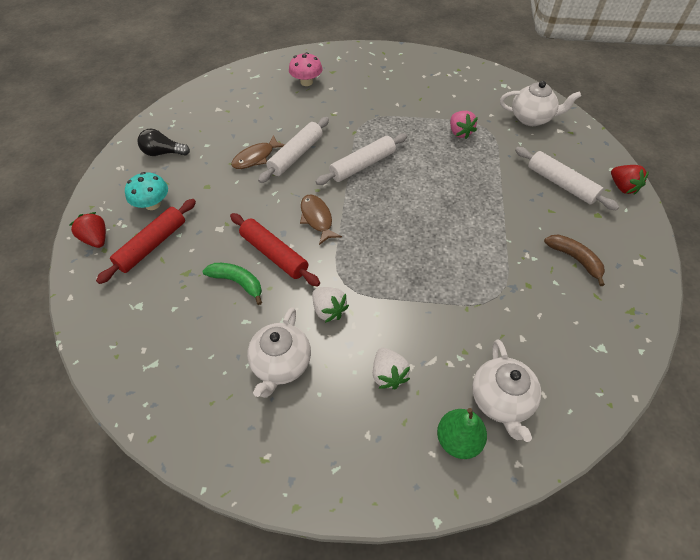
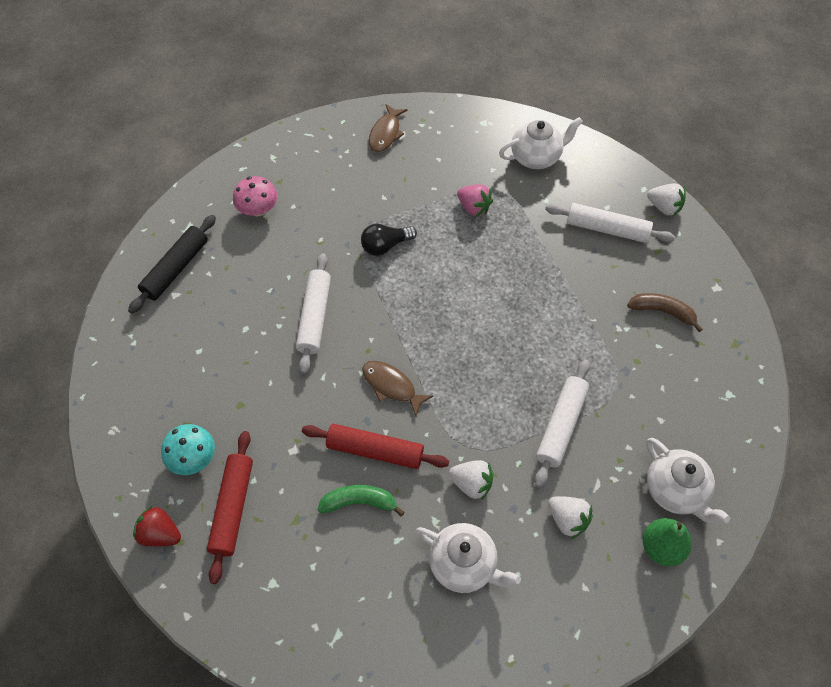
camera: 30 degrees left, 5 degrees up
black light bulb [137,129,190,156] -> black light bulb moved to [361,224,417,256]
brown fish [231,135,285,169] -> brown fish moved to [369,104,408,152]
white teapot [247,307,311,397] -> white teapot turned 45 degrees counterclockwise [416,523,521,593]
white rolling pin [315,133,407,185] -> white rolling pin moved to [535,359,590,488]
red strawberry [611,165,649,195] -> white strawberry [647,183,686,216]
none -> black rolling pin [128,215,216,314]

